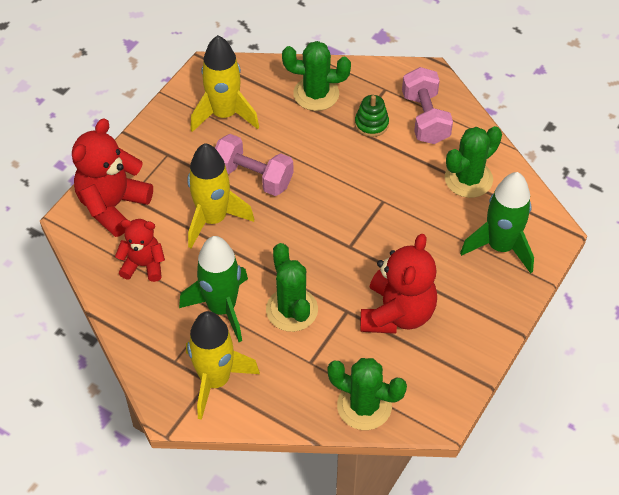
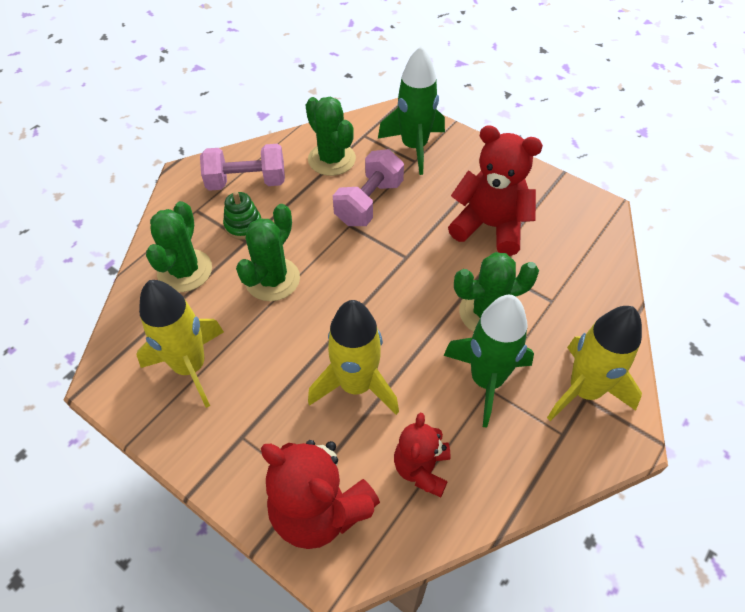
camera: 85 degrees left, 0 degrees up
pink dumbbell [215,134,294,196] -> pink dumbbell moved to [333,149,404,226]
green cactus [327,358,407,430] -> green cactus moved to [236,204,300,301]

